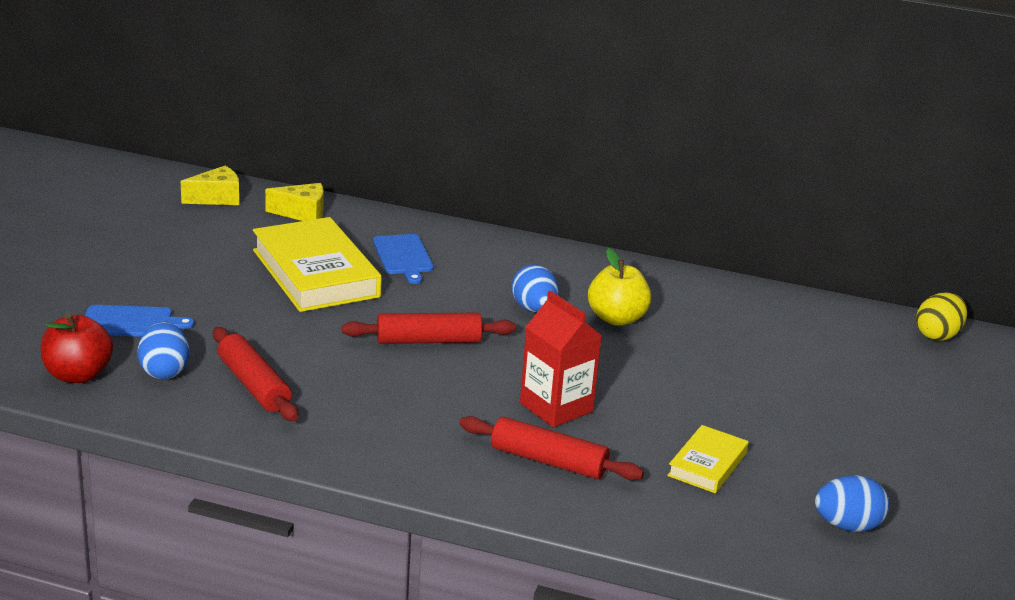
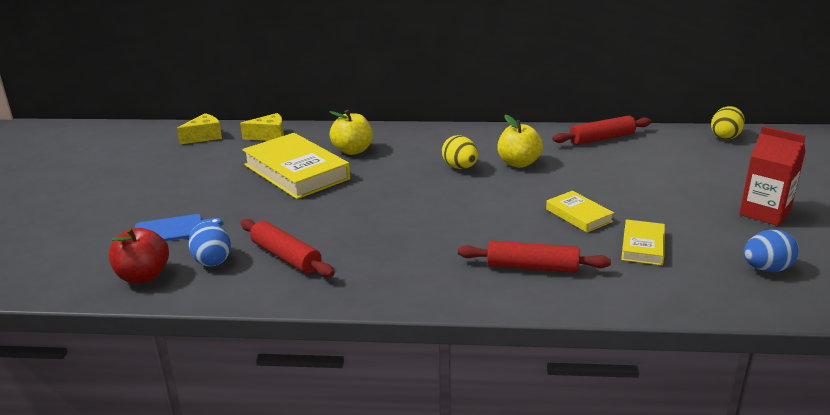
camera: 10 degrees left, 0 degrees up
red rolling pin [342,313,516,344] -> red rolling pin moved to [552,116,651,145]
blue cutting board [373,234,434,284] -> yellow apple [329,110,373,155]
blue egg [512,264,559,312] -> yellow egg [442,135,478,169]
red carton [520,291,602,427] -> red carton moved to [739,126,806,226]
none -> yellow book [546,191,614,233]

